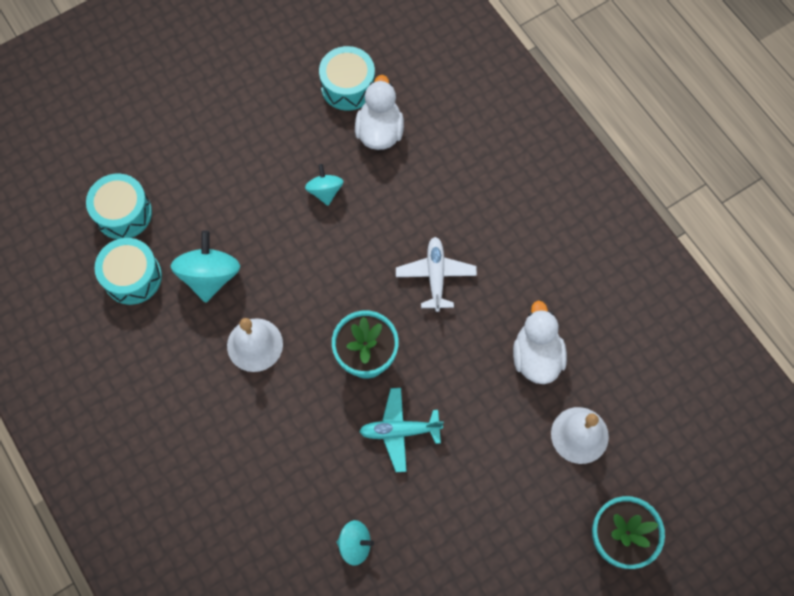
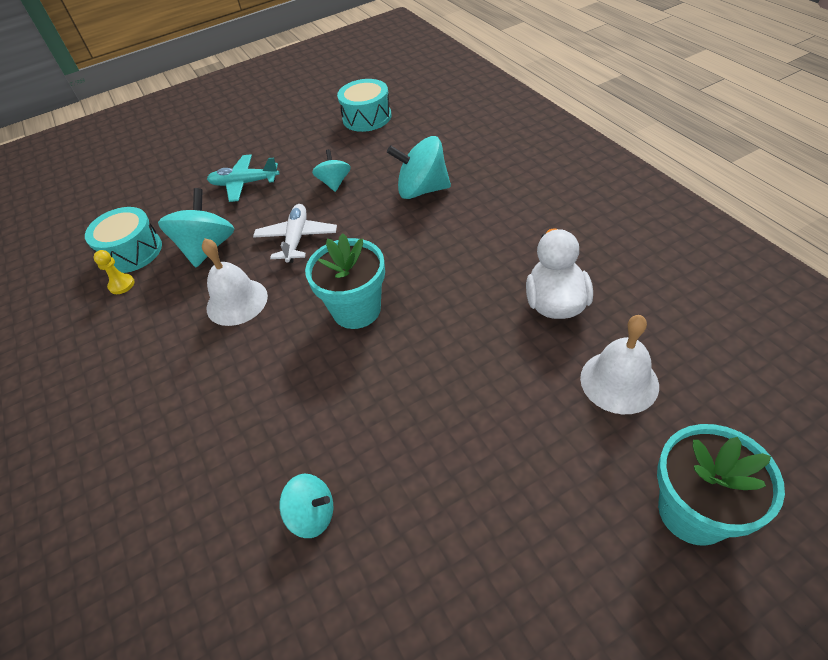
camera: 10 degrees right, 20 degrees down
turquoise drum [86,174,152,239] -> none
white duck [355,75,404,150] -> none
turquoise plane [359,388,444,472] -> turquoise plane moved to [207,154,279,202]
white plane [396,237,477,312] -> white plane moved to [253,204,337,263]
none -> yellow pawn [93,250,135,294]
none -> turquoise spinning top [387,136,451,199]

